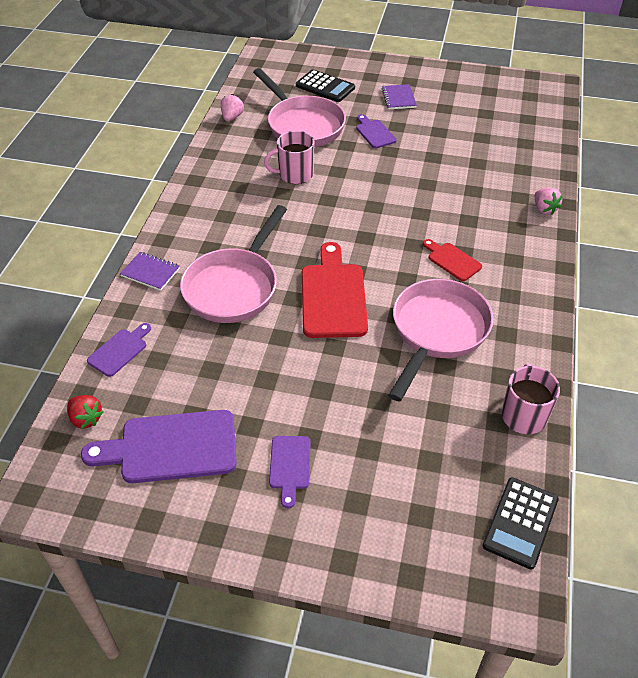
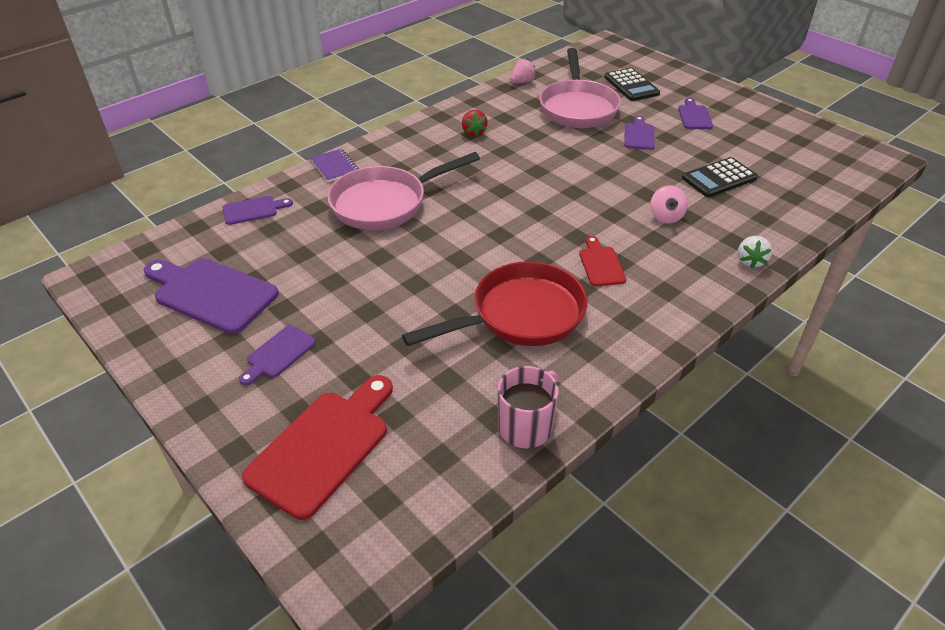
camera: 35 degrees right, 5 degrees down
red strawberry [67,395,103,429] -> red strawberry moved to [462,110,488,137]
pink mug [264,131,315,184] -> none
red cutting board [302,242,368,338] -> red cutting board moved to [242,375,393,520]
purple notebook [382,84,417,109] -> purple cutting board [678,98,713,129]
pink pan [388,279,493,401] -> red pan [402,261,588,346]
black calculator [483,477,559,569] -> black calculator moved to [682,157,758,197]
pink strawberry [535,188,563,215] -> white strawberry [738,236,772,268]
none -> pink spinning top [651,185,688,224]

